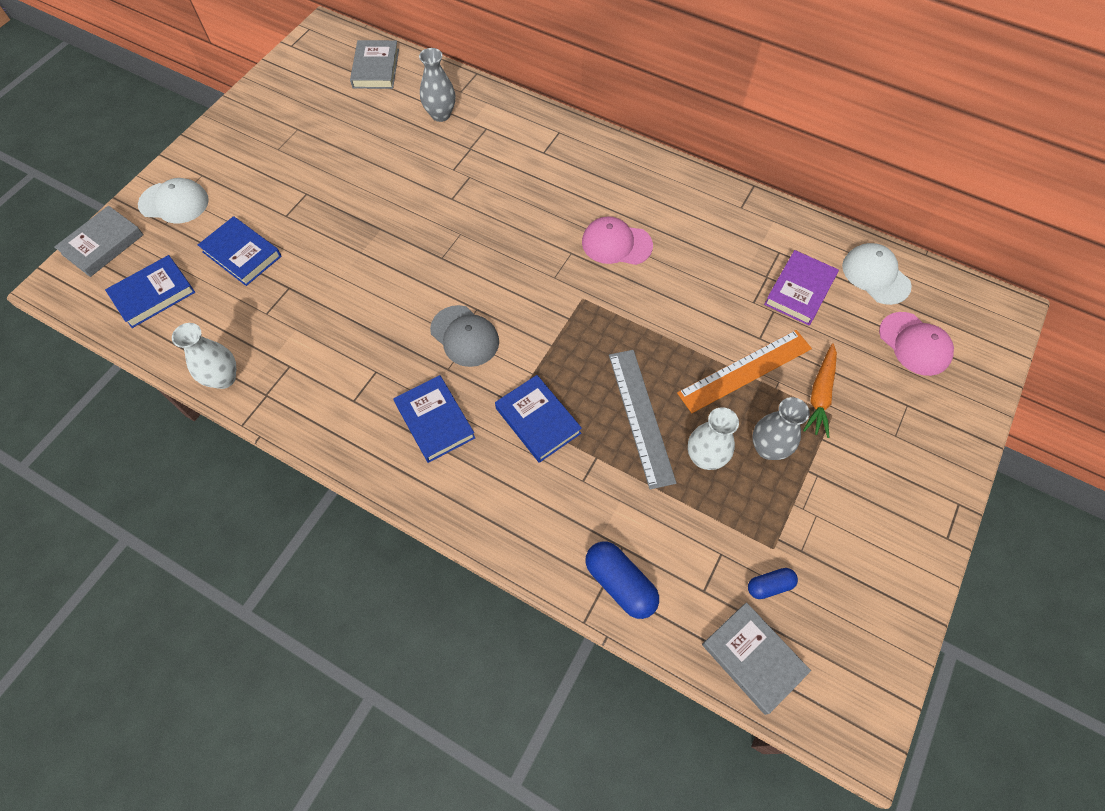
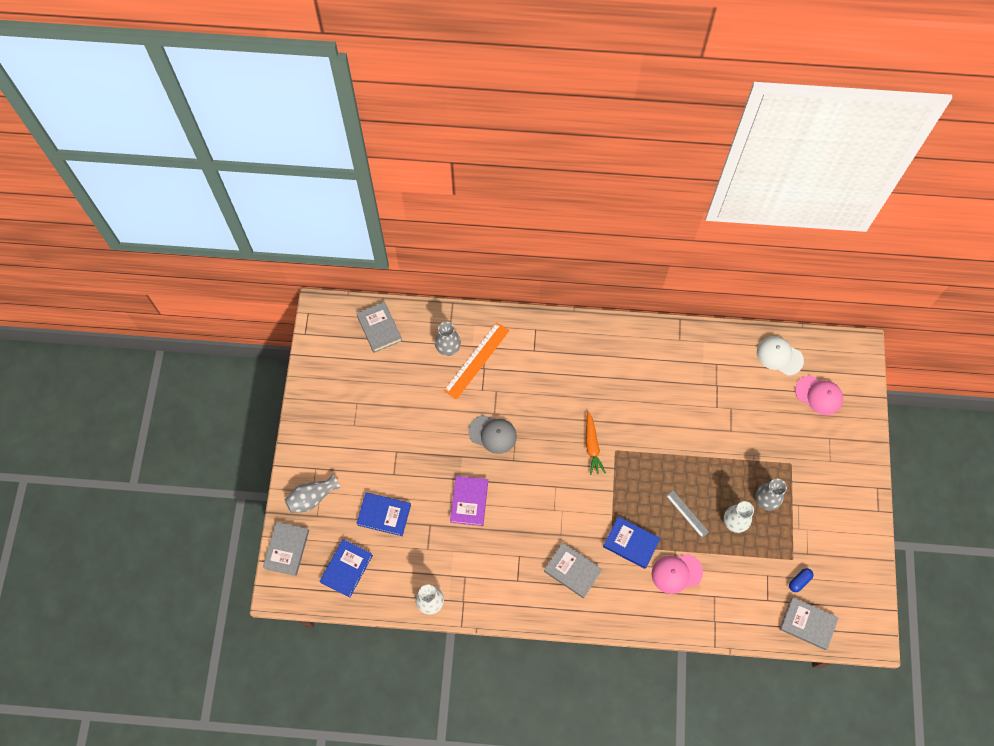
camera: 25 degrees left, 5 degrees up
white cap [138,178,209,223] -> grey vase [285,474,340,513]
blue book [393,375,475,463] -> grey book [544,543,602,598]
grey cap [430,305,499,367] -> grey cap moved to [468,415,517,454]
pink cap [582,216,653,265] -> pink cap moved to [652,554,703,594]
blue capsule [585,542,659,619] -> none
grey ruler [609,350,676,489] -> grey ruler [666,490,709,538], size x0.57
orange ruler [677,330,812,413] -> orange ruler moved to [444,322,509,400]
purple book [764,250,839,325] -> purple book moved to [450,476,488,526]
orange carrot [803,343,837,438] -> orange carrot moved to [586,411,606,475]

